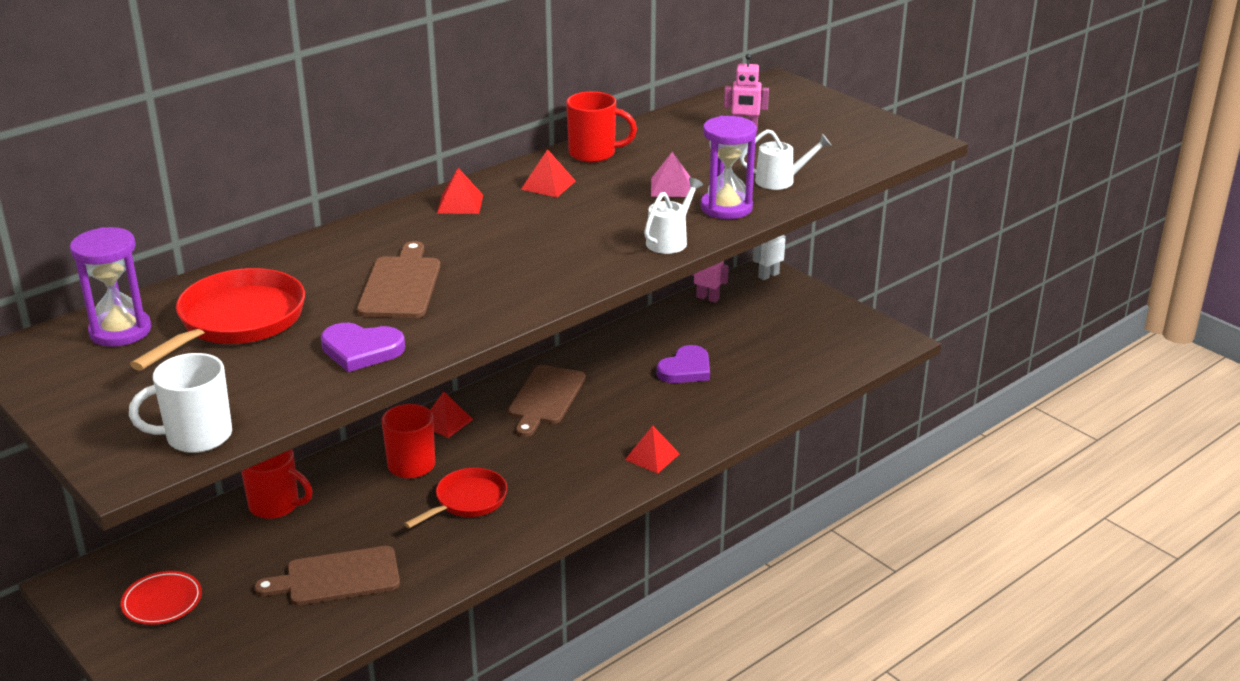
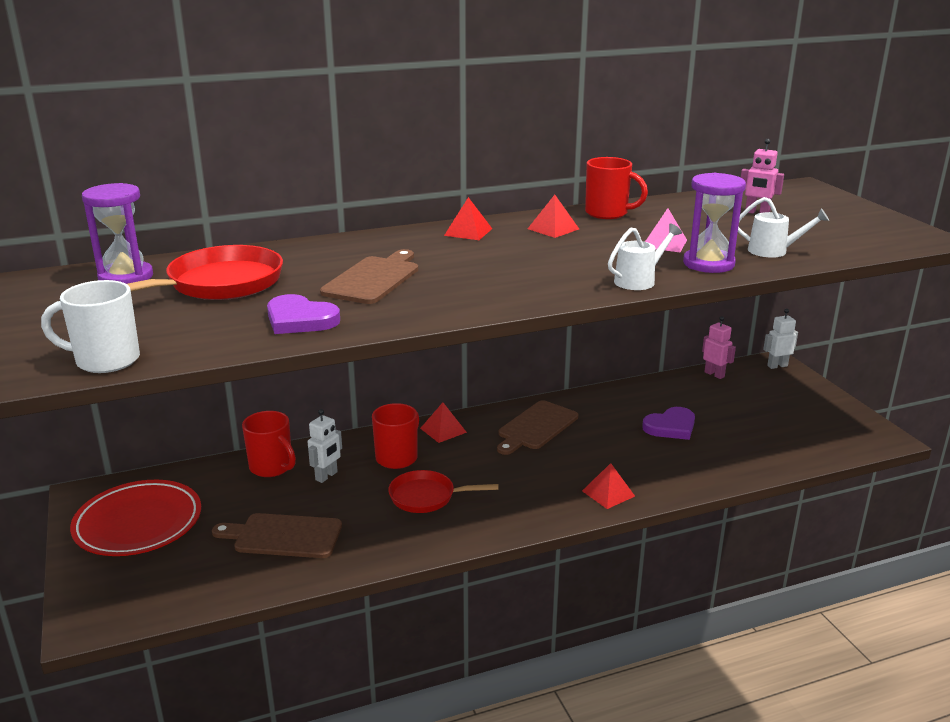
camera: 20 degrees right, 5 degrees down
red plate [121,571,202,625] -> red plate [70,480,201,556], size x1.82
red pan [404,468,507,528] -> red pan turned 150 degrees counterclockwise [388,470,499,513]
none -> white robot [308,409,342,483]

